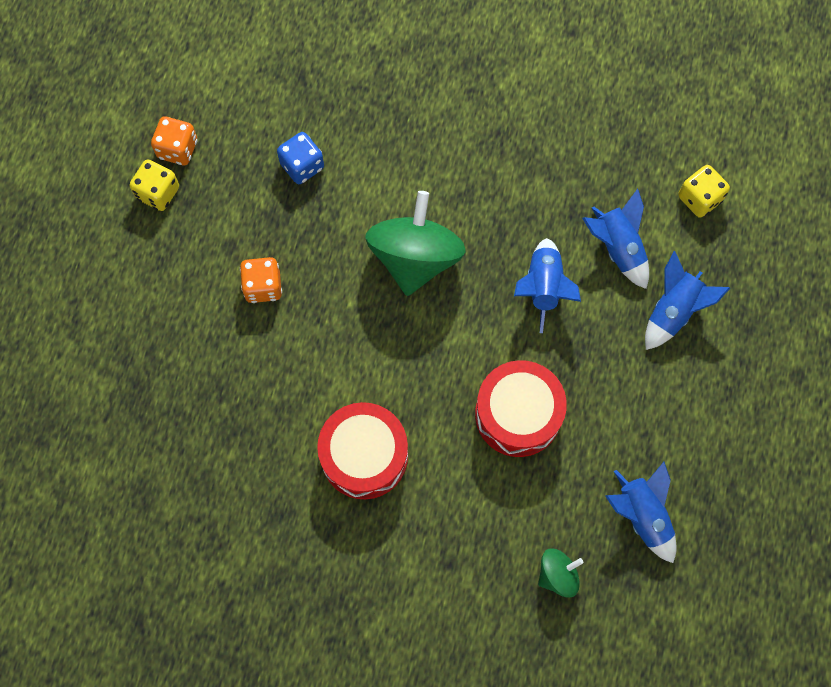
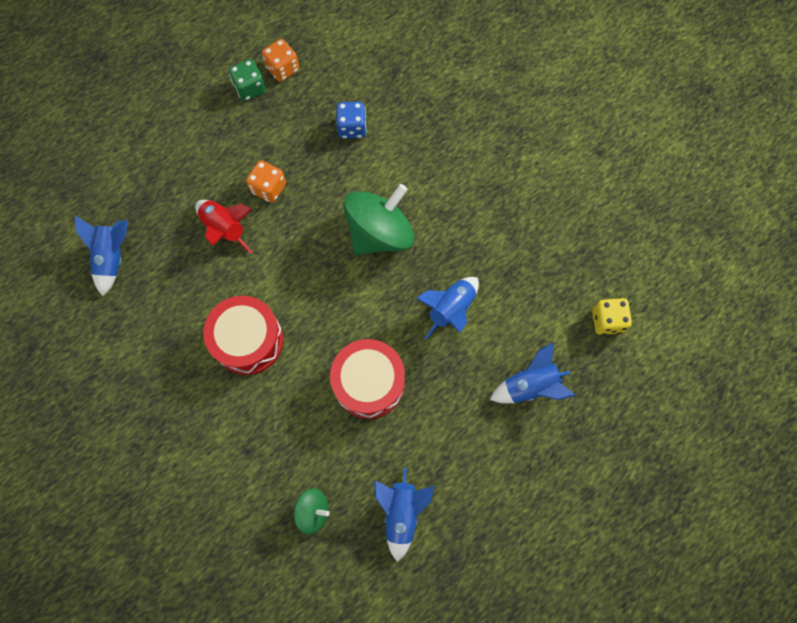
camera: 35 degrees right, 0 degrees up
yellow dice [129,159,179,211] -> green dice [229,59,266,101]
blue rocket [582,189,649,289] -> blue rocket moved to [74,215,128,296]
none -> red rocket [195,200,253,254]

